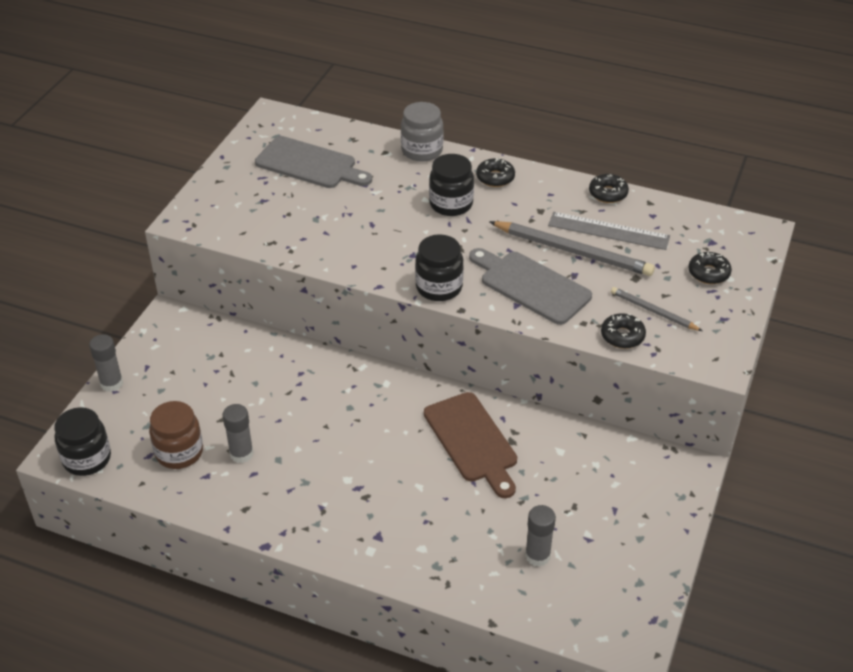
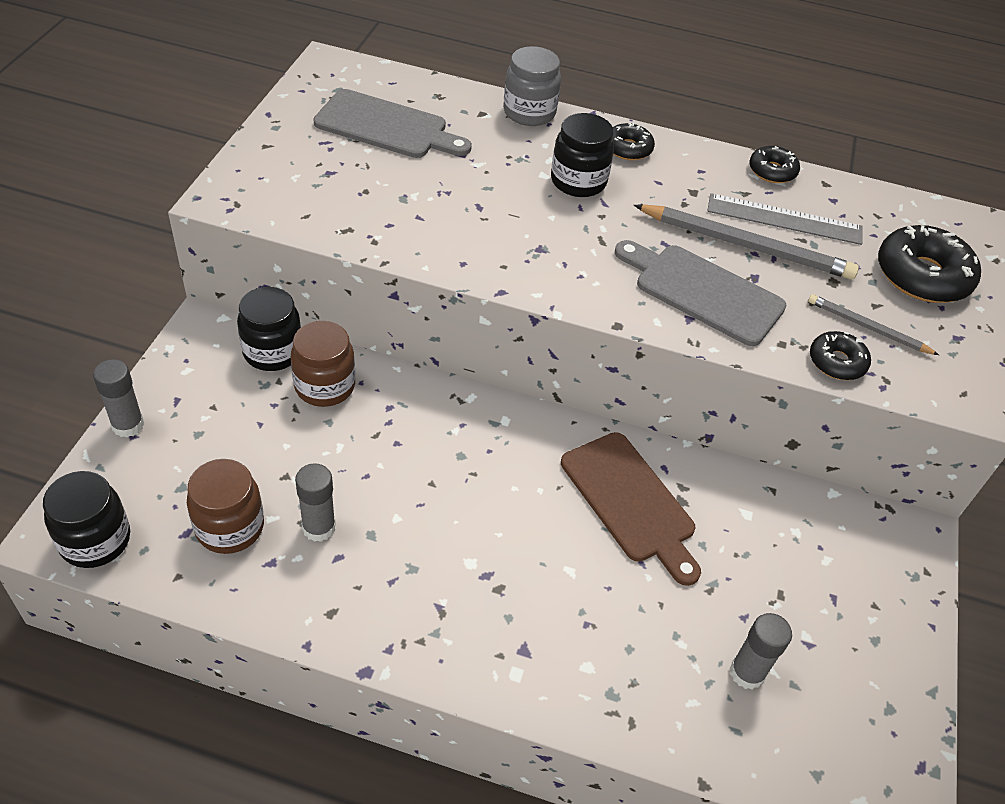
camera: 10 degrees left, 5 degrees up
black jar [415,234,464,301] -> black jar moved to [237,287,301,371]
black donut [688,252,732,284] -> black donut [878,225,981,303], size x1.81
none -> brown jar [291,321,355,407]

